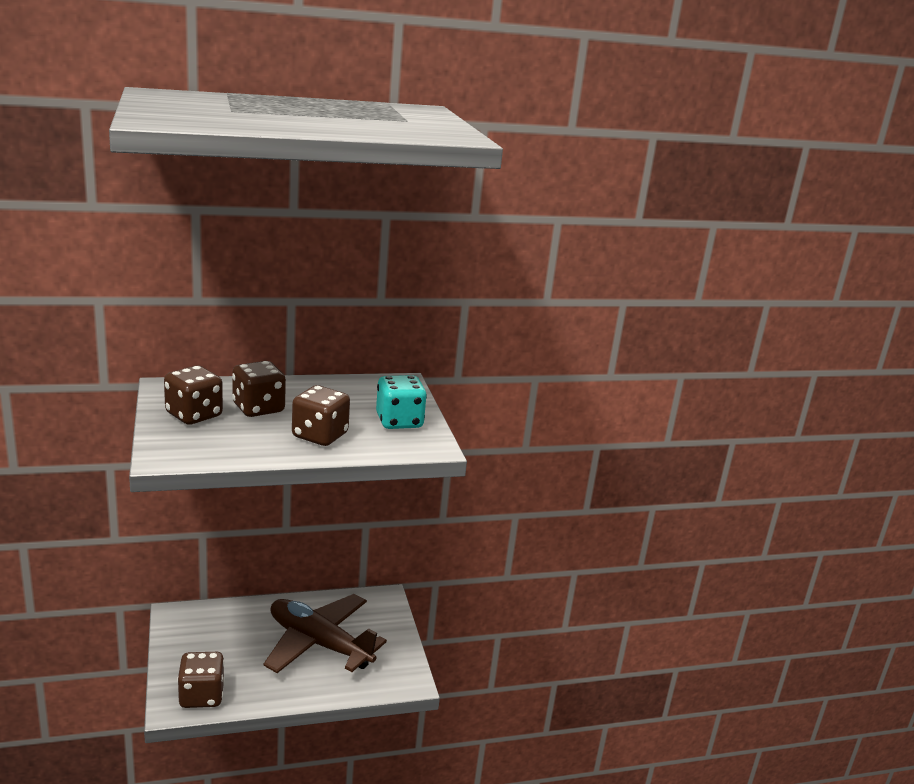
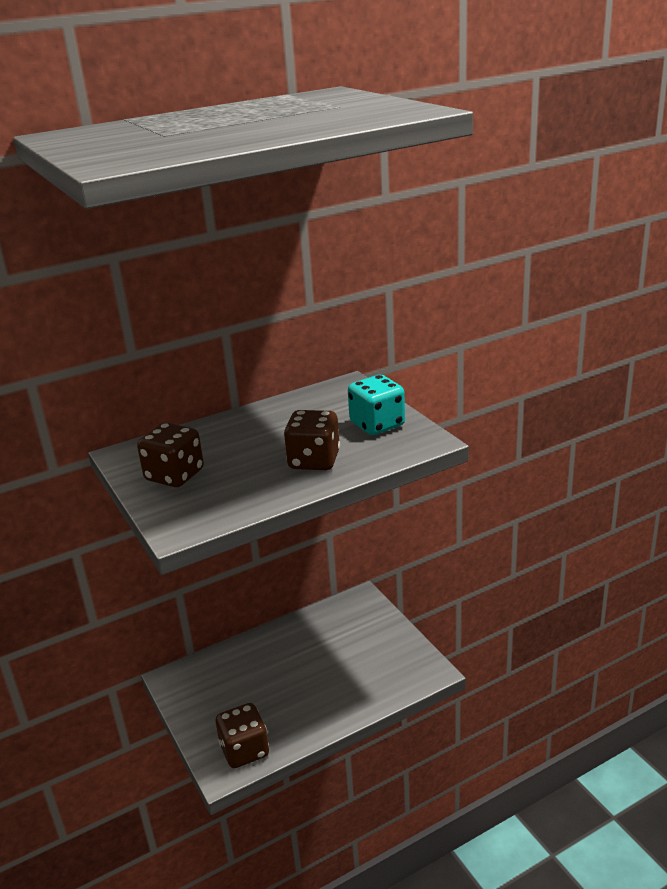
camera: 10 degrees left, 5 degrees up
brown dice [232,361,286,417] -> none
brown plane [263,594,387,673] -> none

